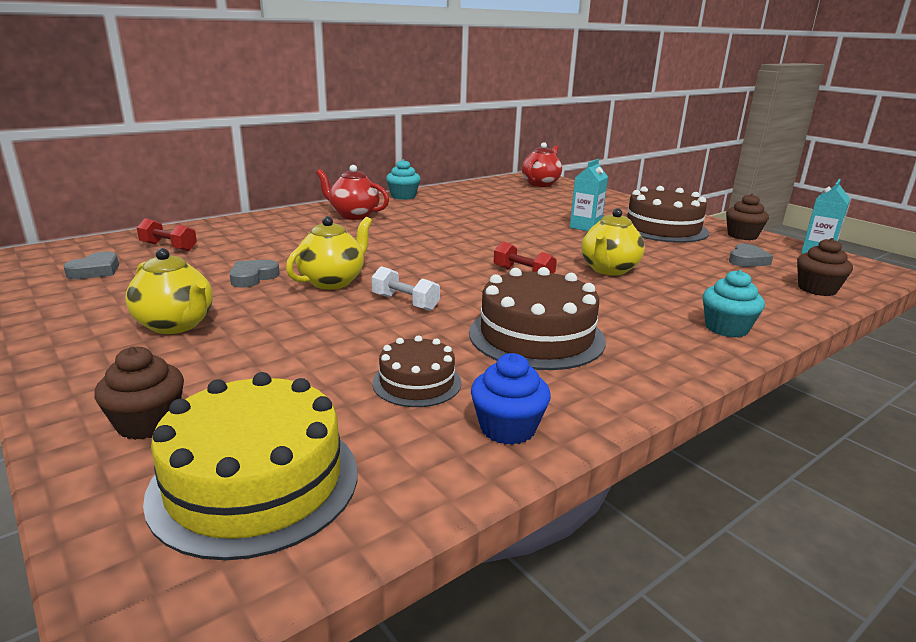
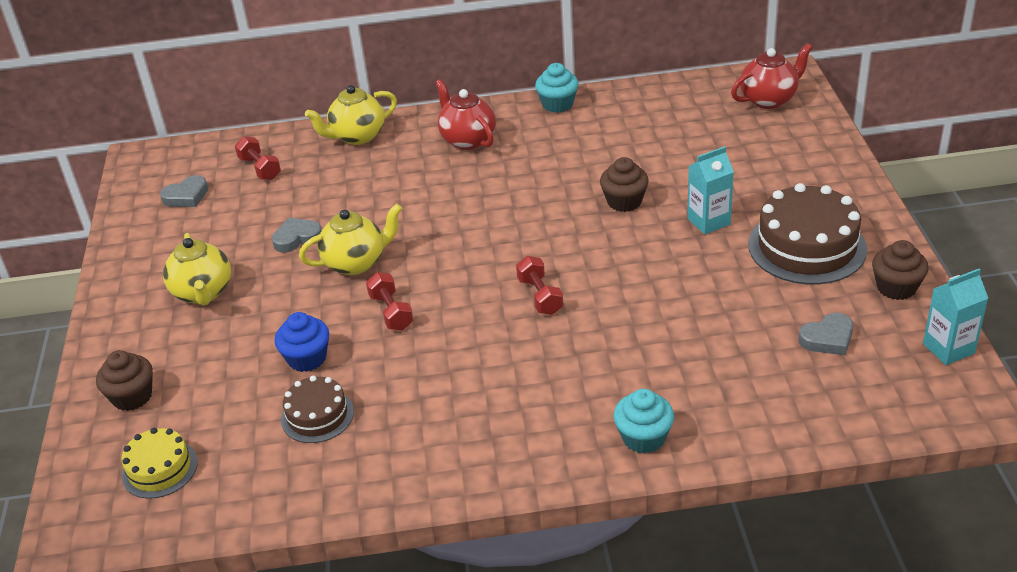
camera: 35 degrees right, 15 degrees up
yellow cake [143,372,357,560] -> yellow cake [121,428,198,499], size x0.56
white dumbbell [371,266,440,311] -> red dumbbell [366,272,413,330]
brown cake [469,267,606,370] -> none
blue cupcake [471,353,551,445] -> blue cupcake moved to [274,312,329,372]
yellow teapot [581,208,645,275] -> yellow teapot moved to [305,85,397,145]
brown cupcake [797,238,853,296] -> brown cupcake moved to [600,157,649,212]

